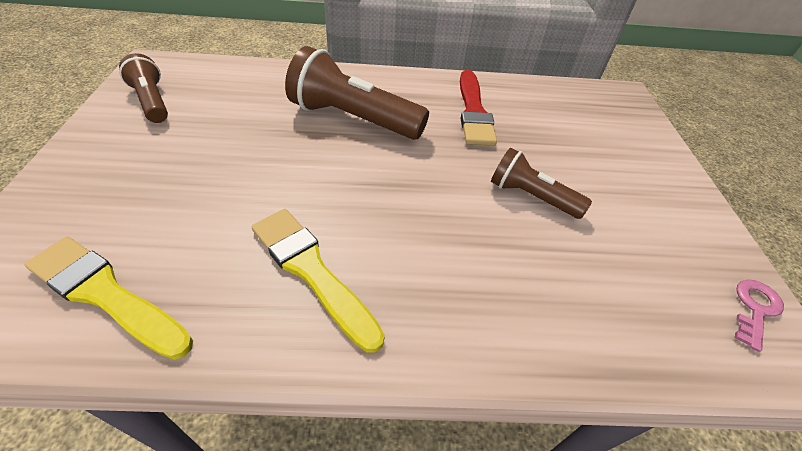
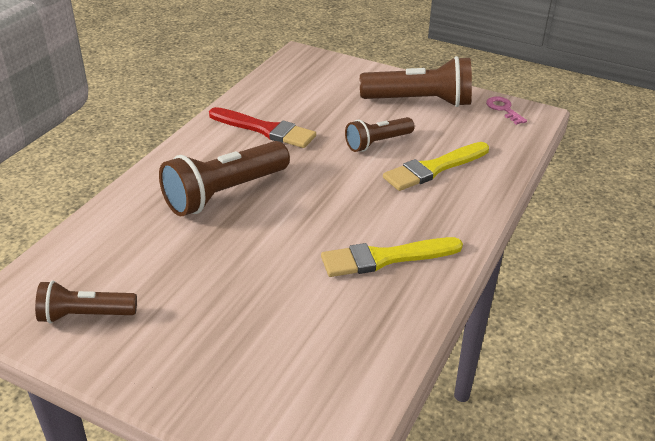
camera: 60 degrees left, 10 degrees down
yellow brush [25,236,193,360] -> yellow brush moved to [383,142,489,191]
none -> brown flashlight [360,56,472,107]

